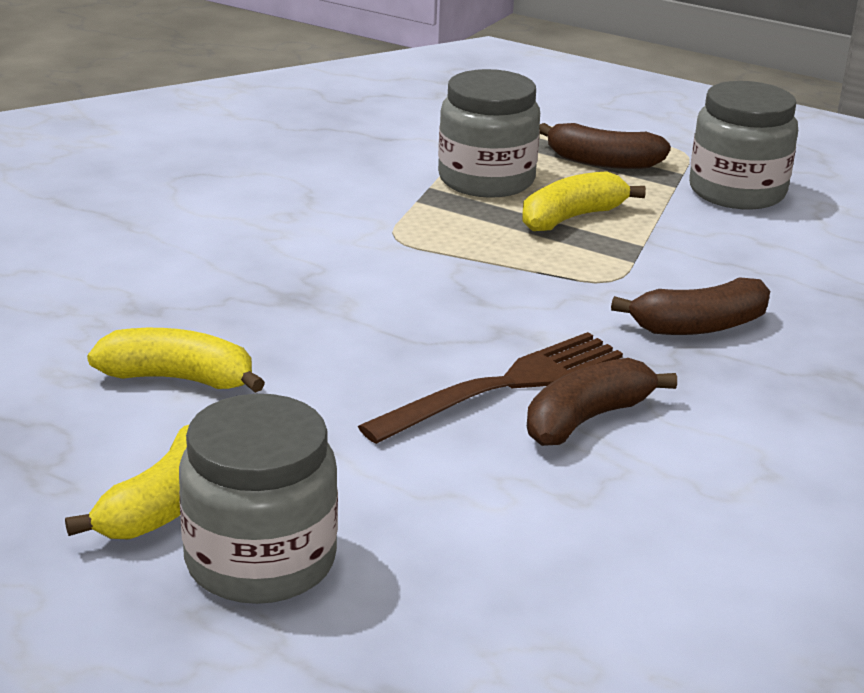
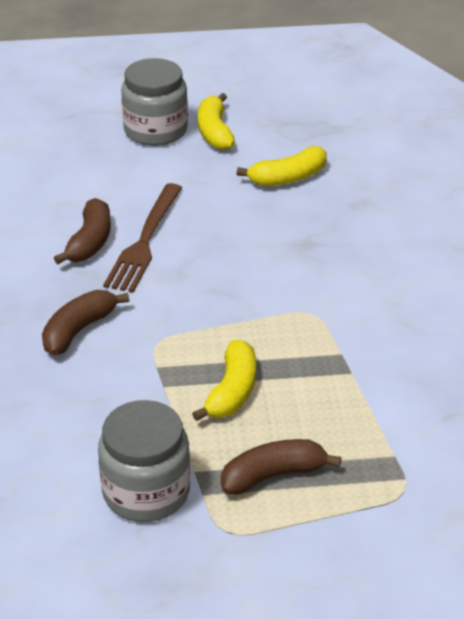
camera: 145 degrees right, 10 degrees up
grey jar [438,69,540,198] -> none

